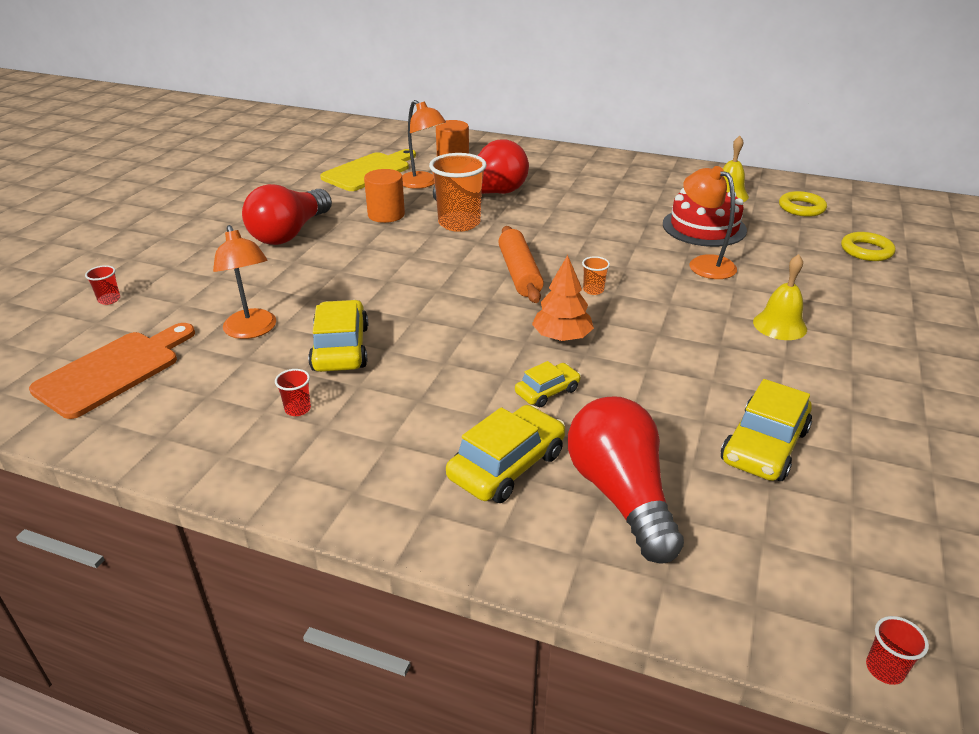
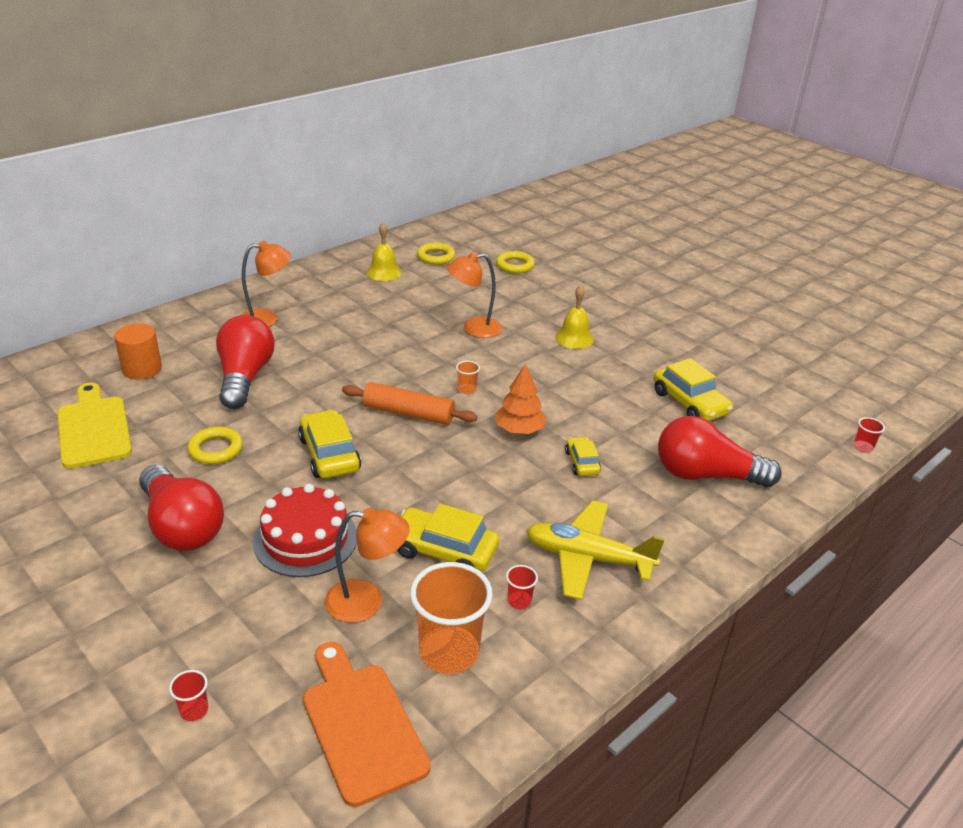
camera: 65 degrees left, 0 degrees up
orange cylinder [364,169,405,223] -> yellow ring [187,427,243,464]
orange lamp [402,100,446,189] -> orange lamp moved to [241,241,291,327]
orange cup [429,153,487,232] -> orange cup moved to [410,562,493,674]
yellow car [446,405,565,503] -> yellow car moved to [298,409,361,478]
red cake [663,188,747,247] -> red cake moved to [253,484,357,577]
none -> yellow plane [526,500,665,600]

